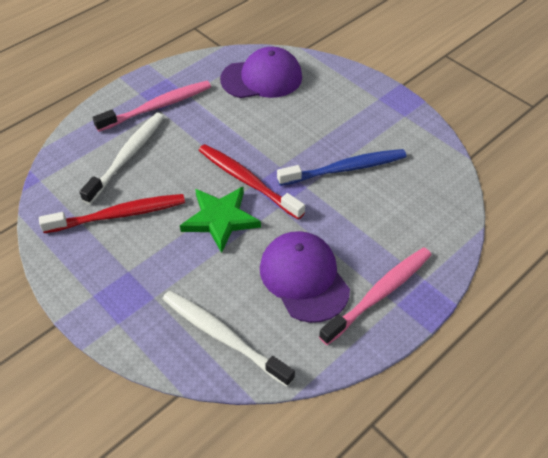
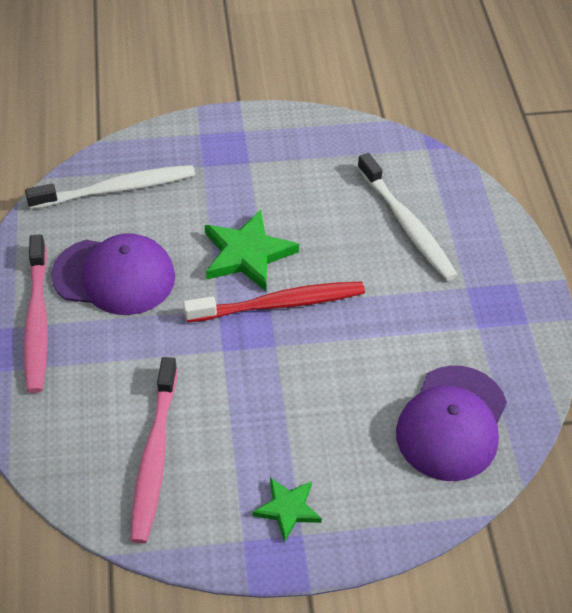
camera: 125 degrees right, 0 degrees up
red toothbrush [39,194,185,233] -> none
pink toothbrush [93,81,211,132] -> pink toothbrush moved to [130,357,177,543]
blue toothbrush [277,149,407,186] -> none
none -> green star [252,478,322,542]

